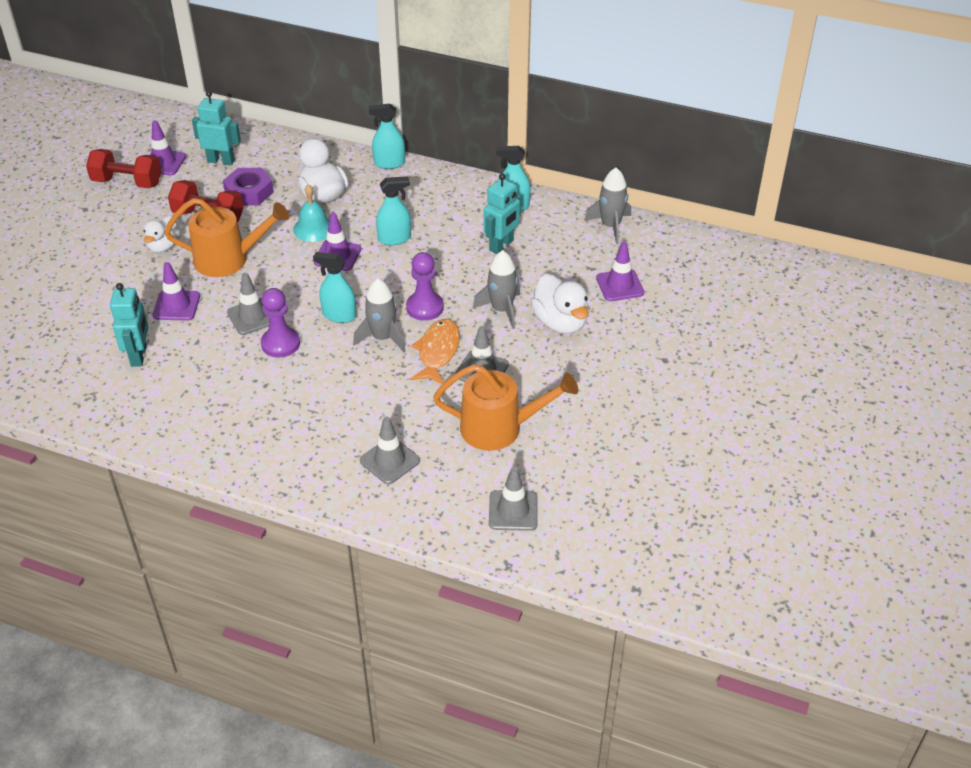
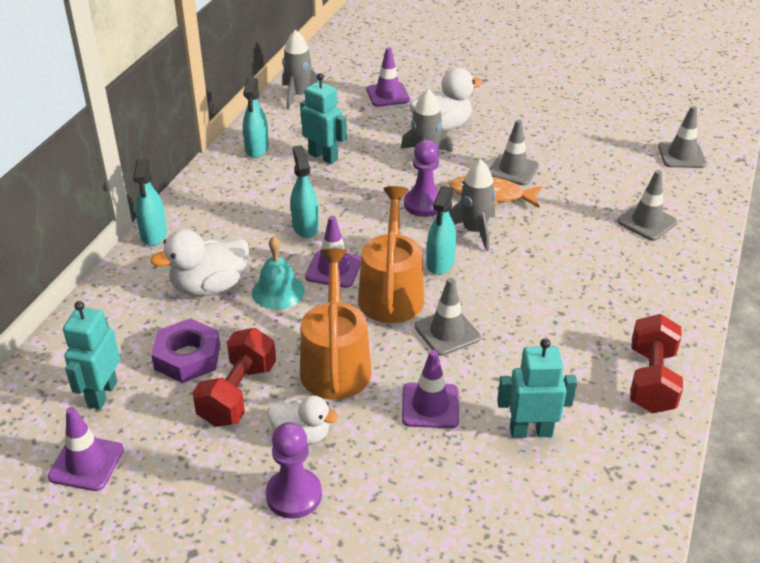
camera: 90 degrees left, 5 degrees down
red dumbbell [86,149,161,188] -> red dumbbell moved to [630,314,683,413]
purple pawn [261,288,300,358] -> purple pawn moved to [266,422,322,519]
orange watering can [433,364,578,451] -> orange watering can moved to [358,186,424,323]

